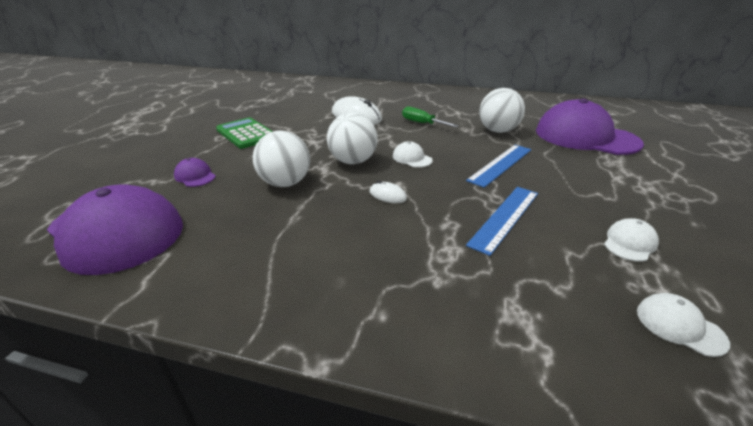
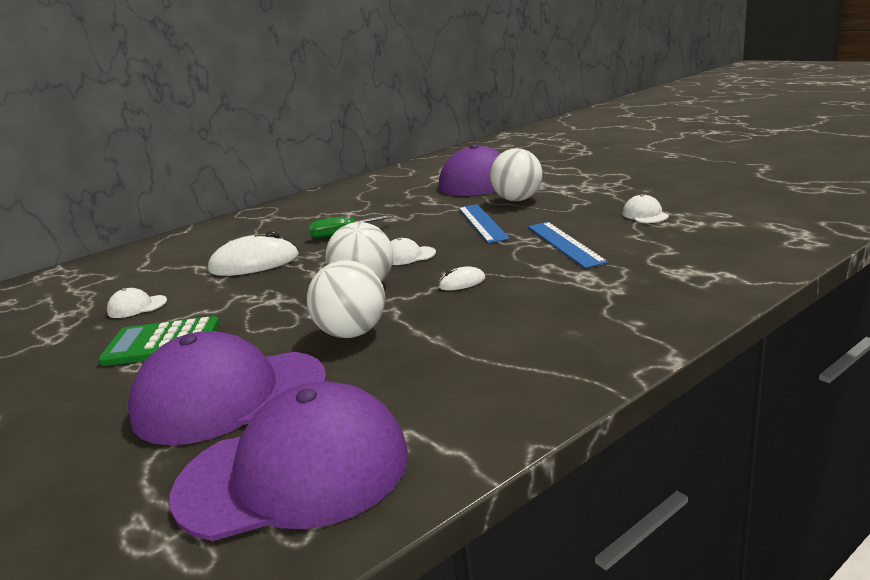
camera: 50 degrees left, 10 degrees down
purple cap [174,158,216,187] -> purple cap [128,331,327,445], size x2.49
white ball [479,88,525,133] -> white ball moved to [490,148,543,201]
white cap [637,293,730,357] -> white cap moved to [107,288,167,318]

